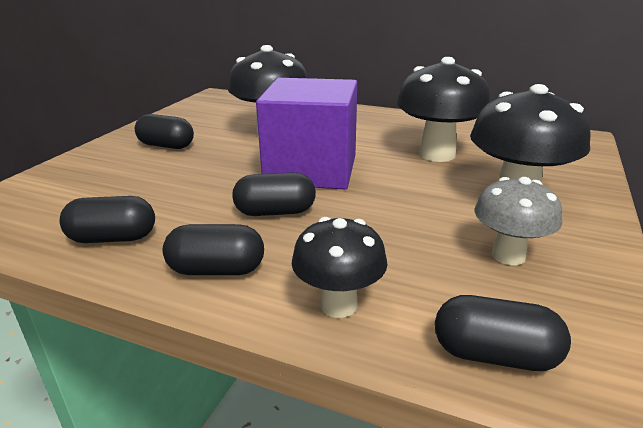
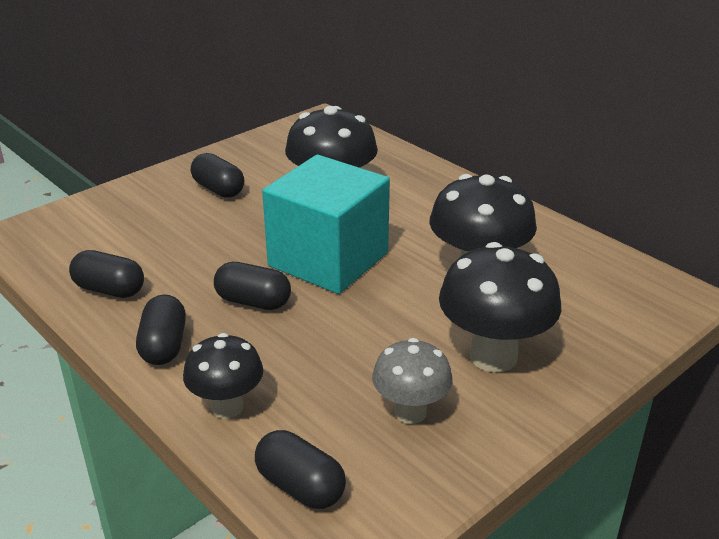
camera: 25 degrees right, 5 degrees up
black capsule [163,224,264,275] -> black capsule turned 60 degrees clockwise [136,294,186,365]
purple cube [256,78,357,189] -> turquoise cube [262,155,390,294]

